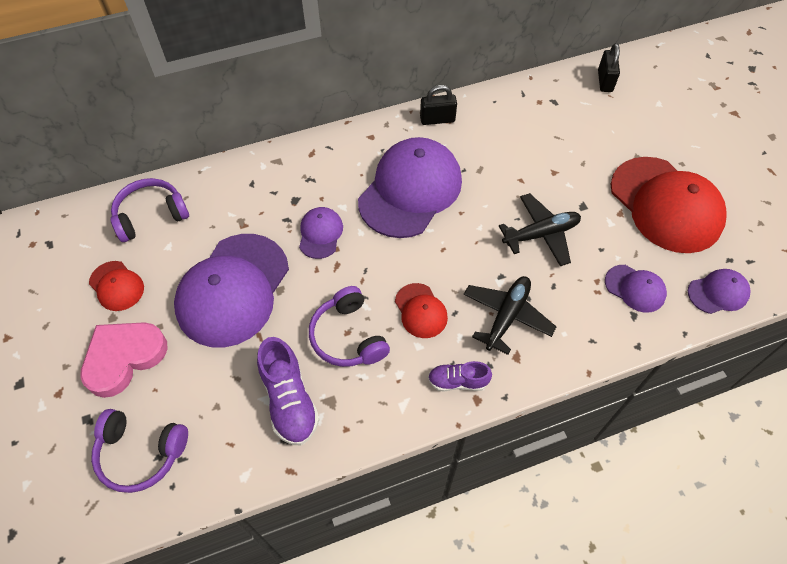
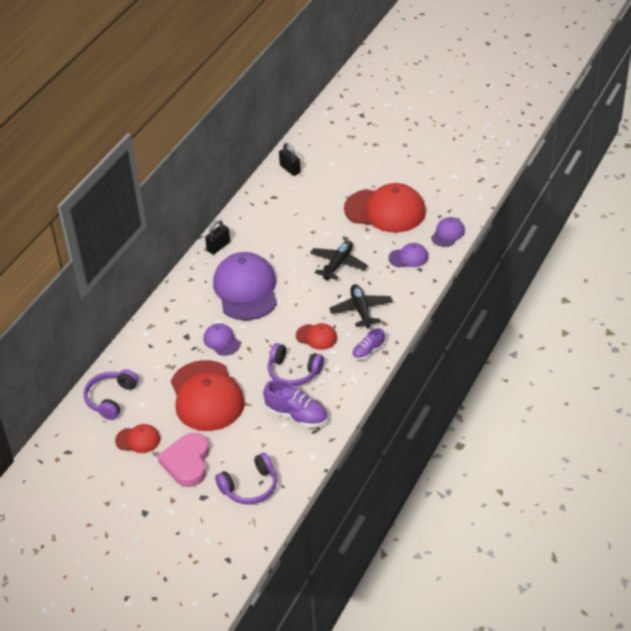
camera: 40 degrees left, 15 degrees down
purple cap [174,234,289,348] -> red cap [171,360,245,431]

